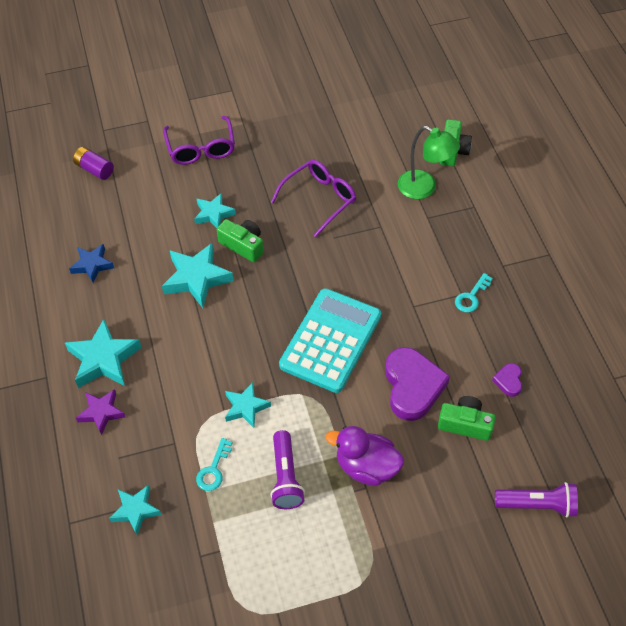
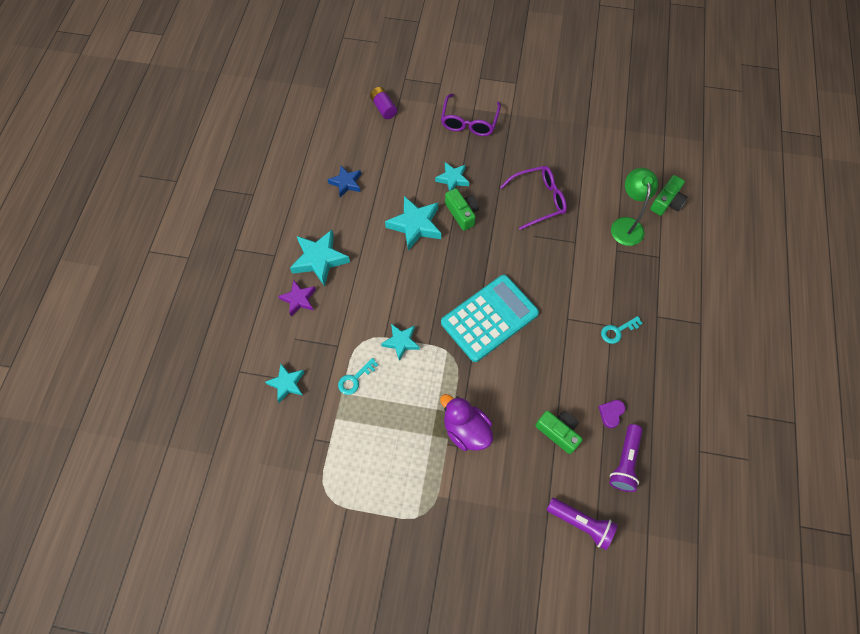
camera: 25 degrees right, 10 degrees up
purple flashlight [270,430,305,509] -> purple flashlight moved to [609,424,643,492]
purple heart [385,347,450,421] -> none
green lamp [398,126,460,199] -> green lamp turned 150 degrees counterclockwise [611,168,658,246]

